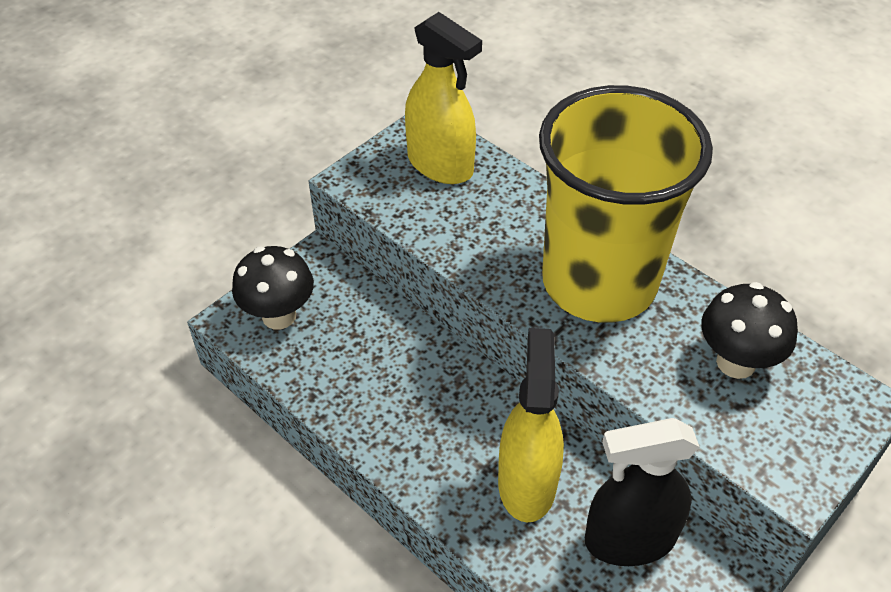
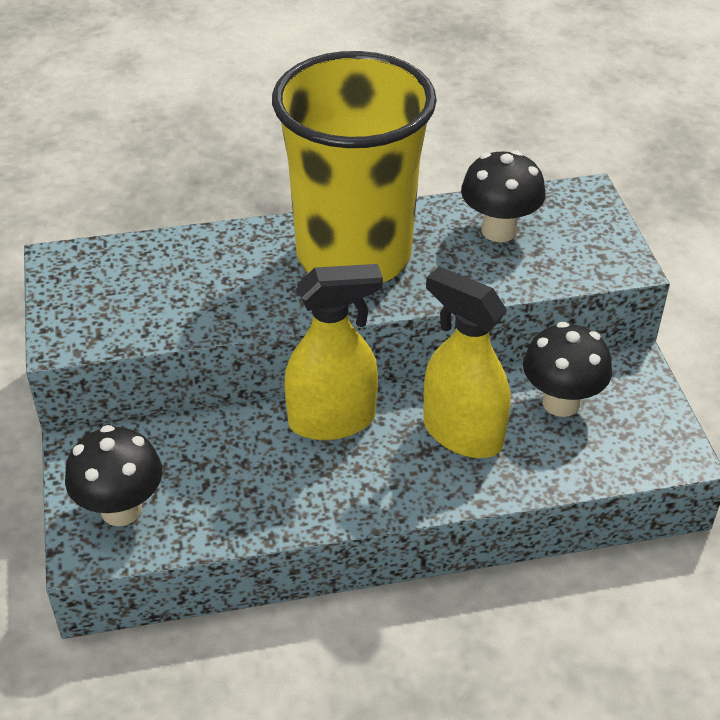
camera: 55 degrees left, 5 degrees down
yellow spray bottle [405,12,482,184] -> yellow spray bottle moved to [284,264,383,440]
black spray bottle [585,418,699,566] -> black mushroom [523,322,612,417]

